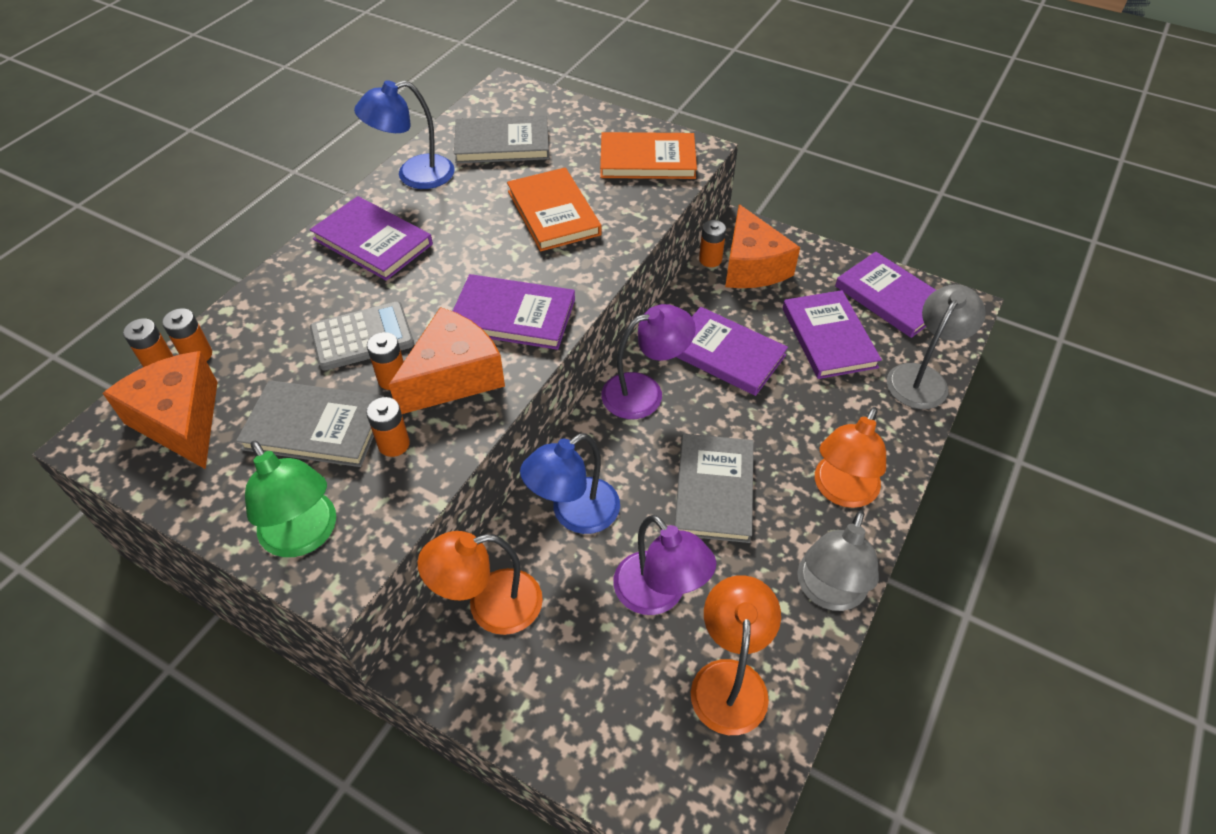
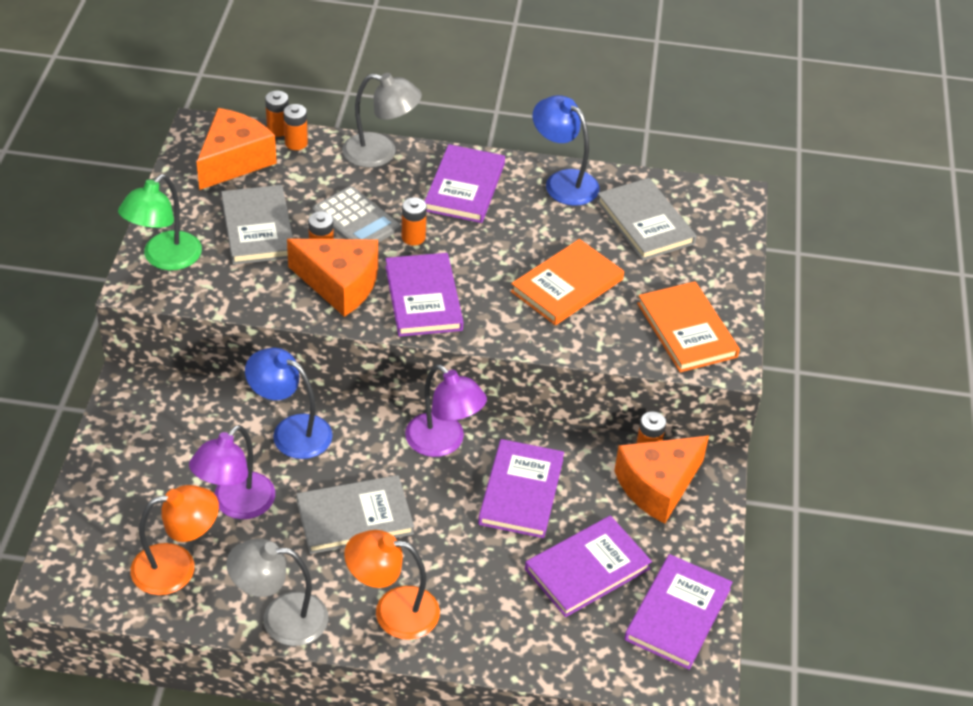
camera: 65 degrees right, 5 degrees down
orange battery [366,397,410,457] -> orange battery moved to [402,197,427,246]
orange lamp [418,531,543,635] -> none
grey lamp [887,284,986,409] -> grey lamp moved to [342,73,422,168]

